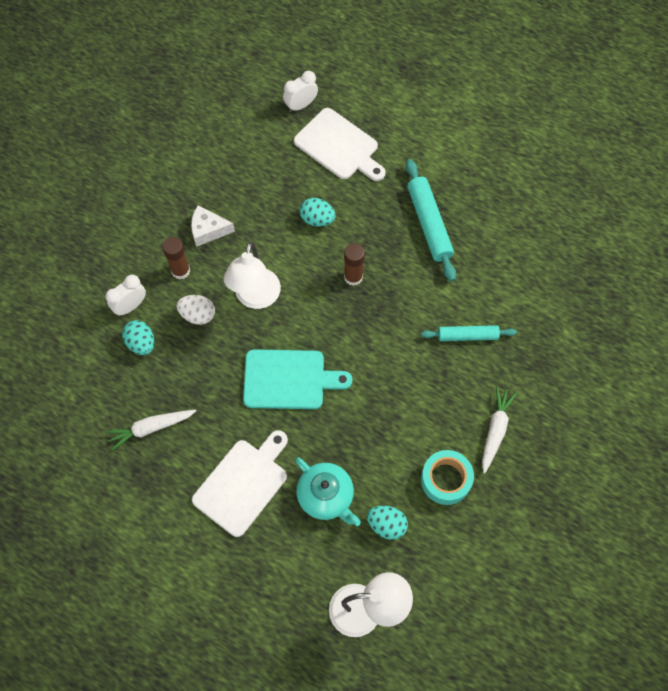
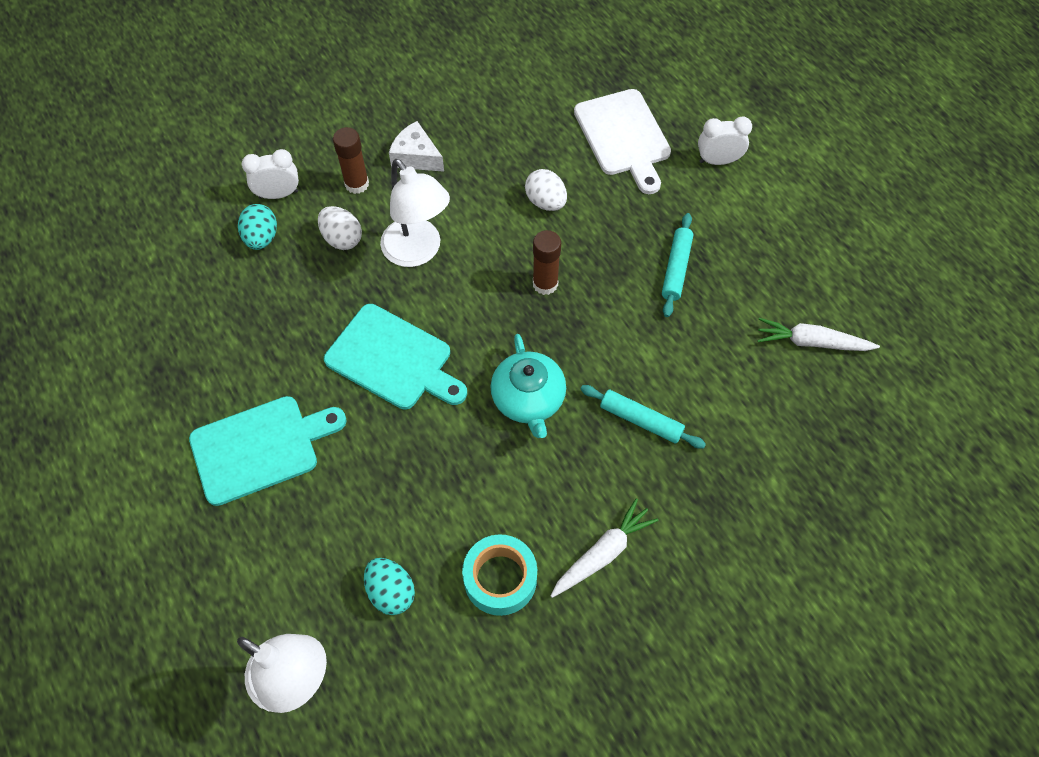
camera: 30 degrees right, 5 degrees down
white carrot [105,410,196,451] -> white carrot moved to [757,318,880,351]
white cutting board [192,430,288,537] -> turquoise cutting board [189,396,347,506]
white lamp [224,242,281,309] -> white lamp turned 75 degrees counterclockwise [380,159,450,267]
white clock [283,71,318,112] -> white clock moved to [698,116,752,165]
turquoise teapot [295,457,361,526] -> turquoise teapot moved to [490,334,566,438]
turquoise egg [300,198,336,227] -> white egg [525,169,567,211]
turquoise rolling pin [406,159,456,281] -> turquoise rolling pin [662,213,693,317], size x0.64

